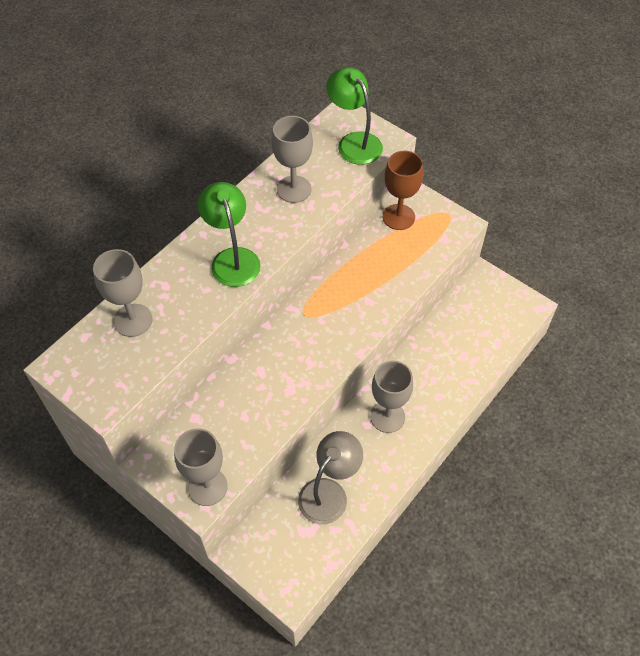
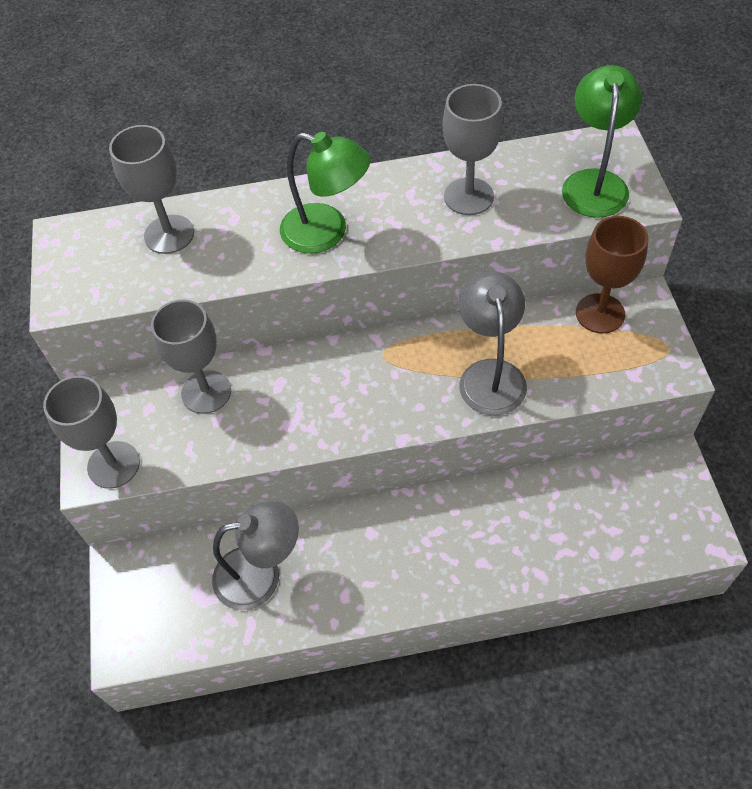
camera: 45 degrees right, 0 degrees up
green lamp [198,182,260,287] -> green lamp turned 90 degrees clockwise [280,132,371,254]
grey goblet [370,361,413,433] -> grey goblet moved to [151,299,231,414]
none -> grey lamp [458,271,527,415]

